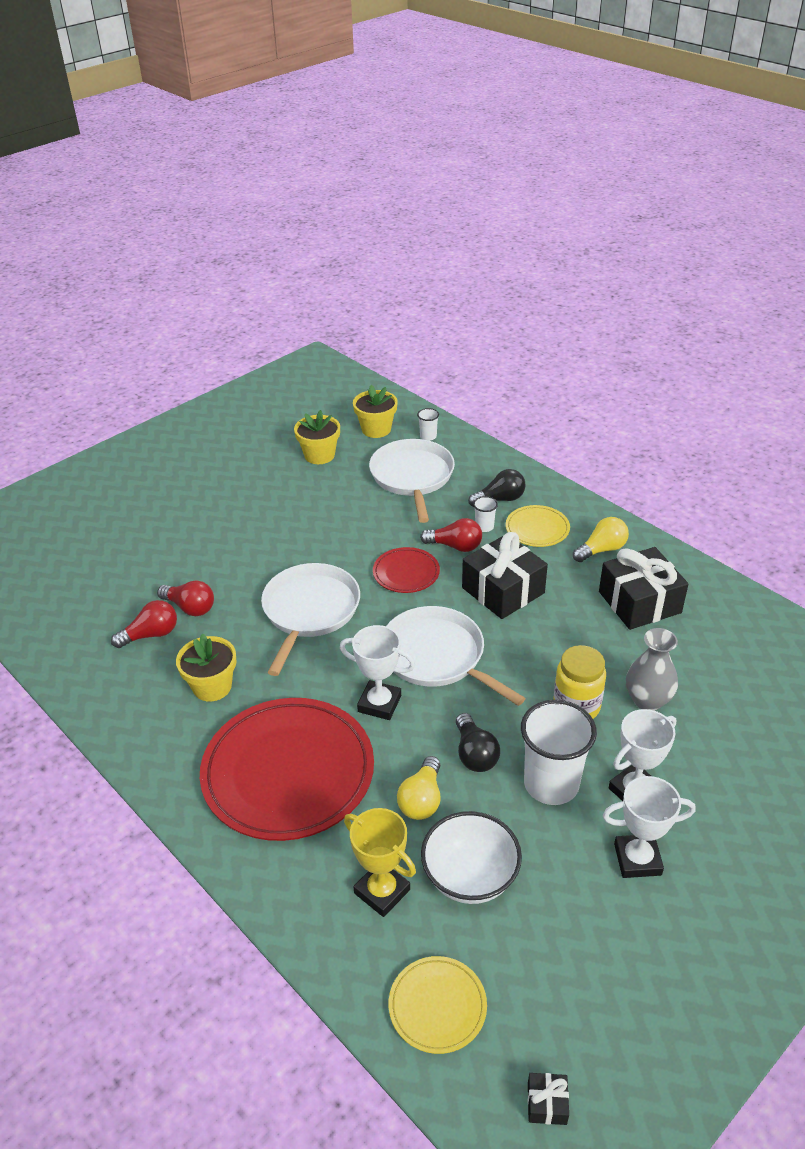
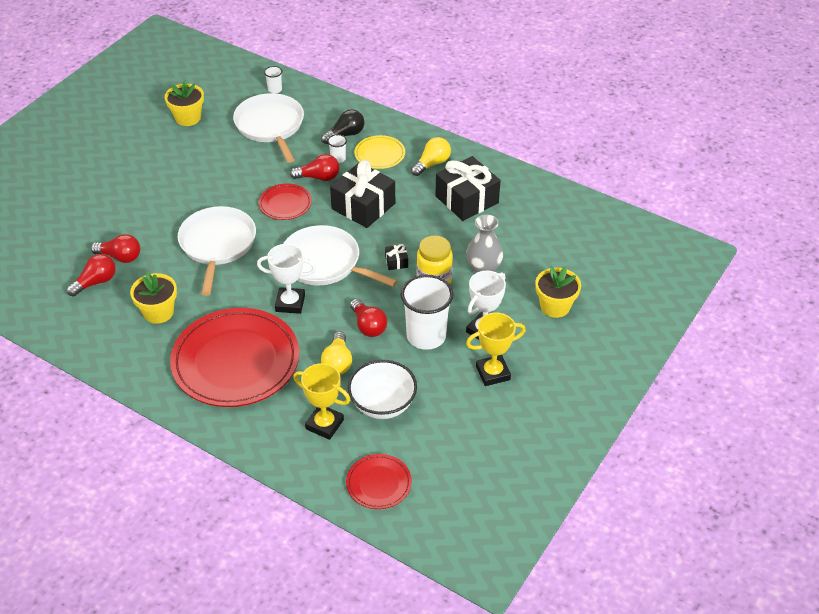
camera: 15 degrees left, 5 degrees up
yellow flower pot [353,385,398,438] -> yellow flower pot moved to [535,267,581,318]
yellow plate [389,956,487,1054] -> red plate [346,454,412,509]
black light bulb [456,713,500,772] -> red light bulb [350,298,387,337]
black gift [528,1073,569,1125] -> black gift moved to [385,244,408,270]
white trophy [603,776,696,878] -> yellow trophy [466,313,526,386]

